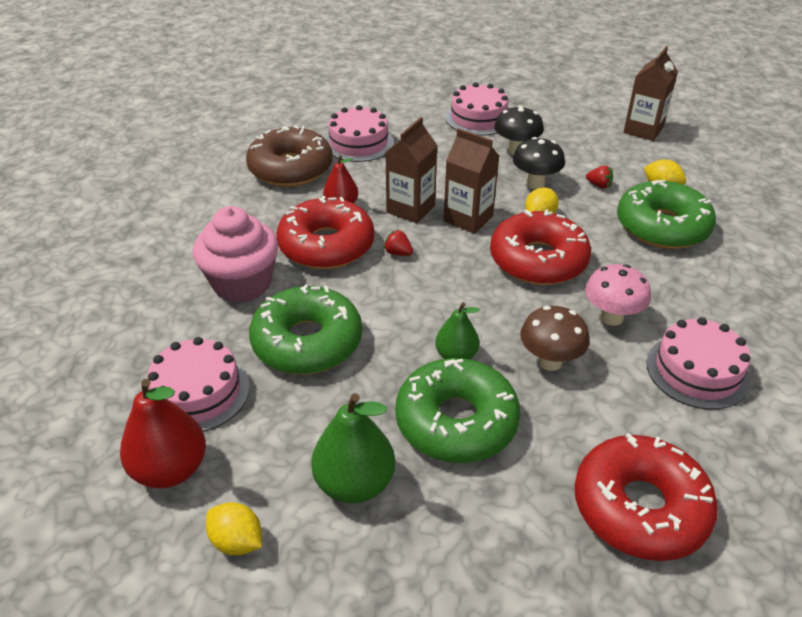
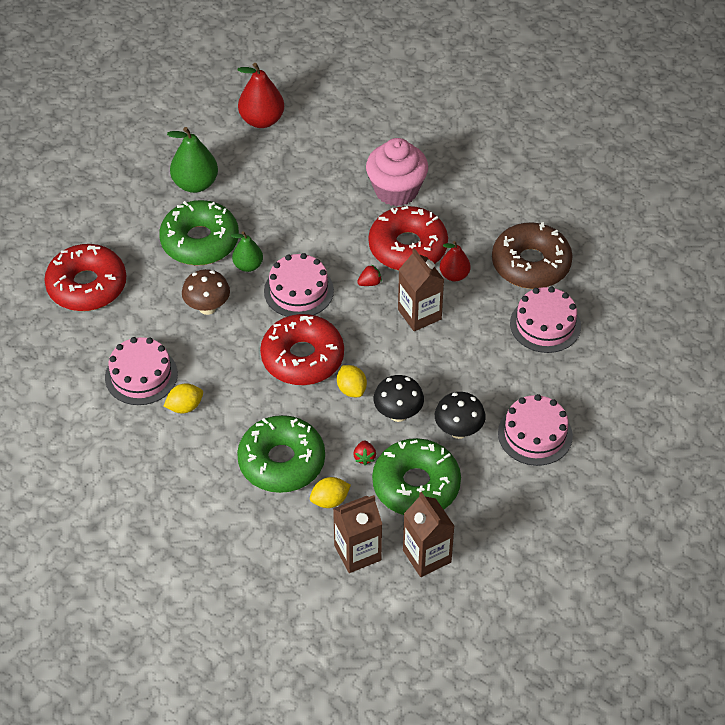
camera: 120 degrees right, 10 degrees up
pink cake [147,337,250,432] -> pink cake moved to [264,253,334,317]
yellow lemon [206,502,262,555] -> yellow lemon moved to [164,383,203,413]
green donut [249,284,362,375] -> green donut moved to [372,438,461,515]
brown carton [444,128,499,234] -> brown carton moved to [333,495,382,573]
pink mushroom [585,264,651,326] -> none
red strawberry [586,165,613,188] -> red strawberry turned 60 degrees counterclockwise [353,440,376,465]

